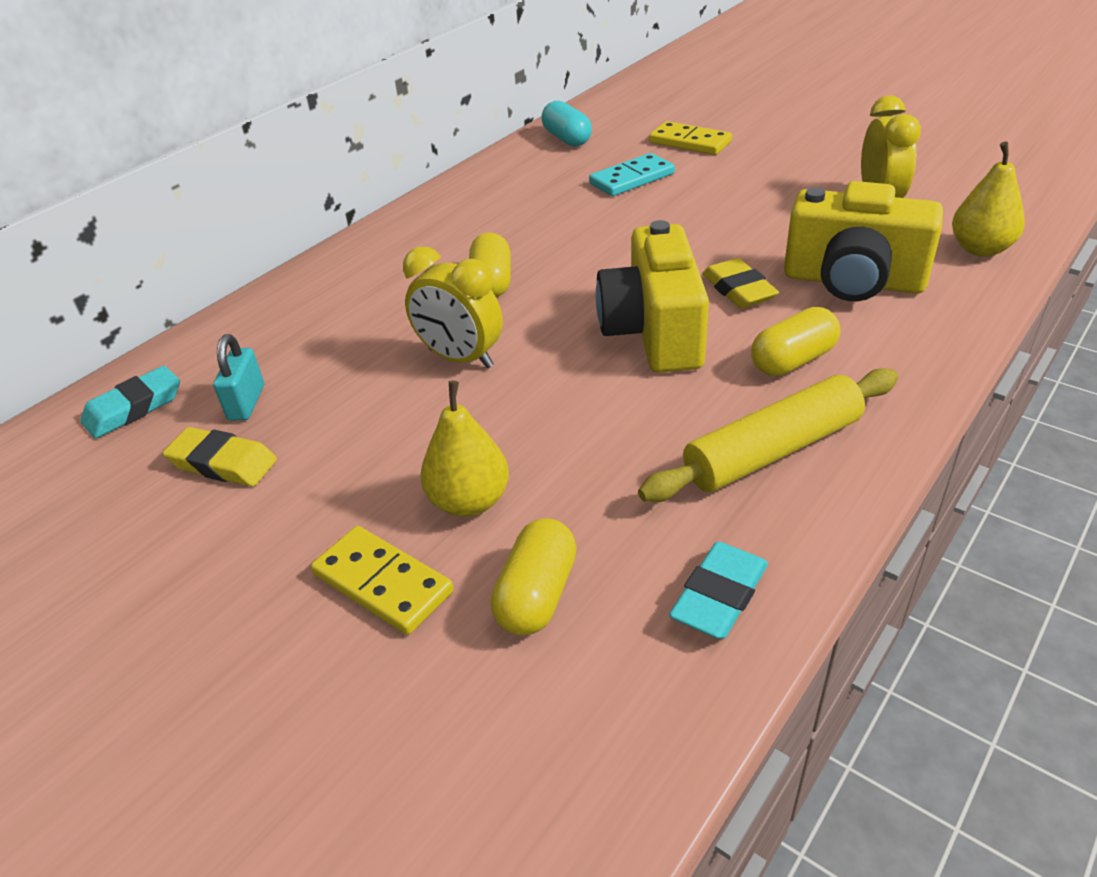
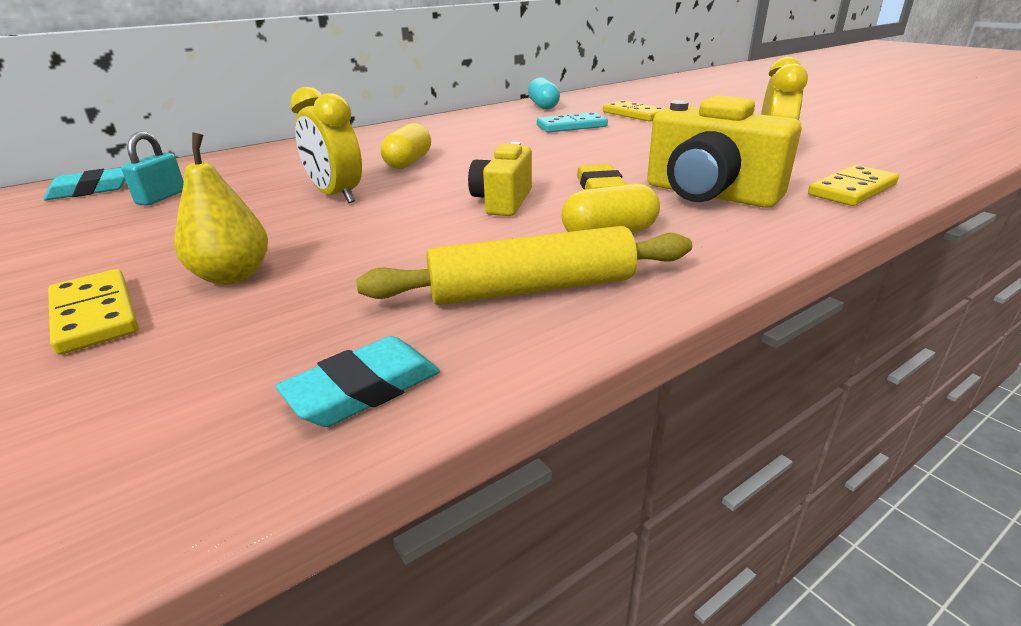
camera: 15 degrees right, 10 degrees down
yellow eraser [163,427,277,486] -> none
yellow capsule [491,518,577,636] -> none
yellow camera [596,220,709,373] -> yellow camera [468,142,532,216], size x0.62
yellow pear [952,141,1025,257] -> yellow domino [808,165,899,206]

